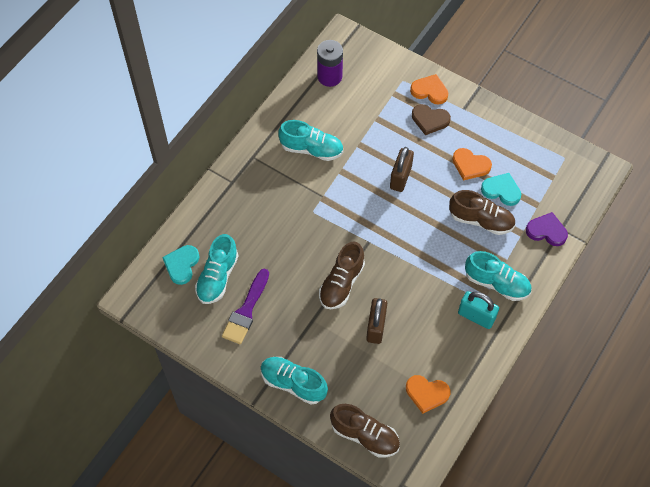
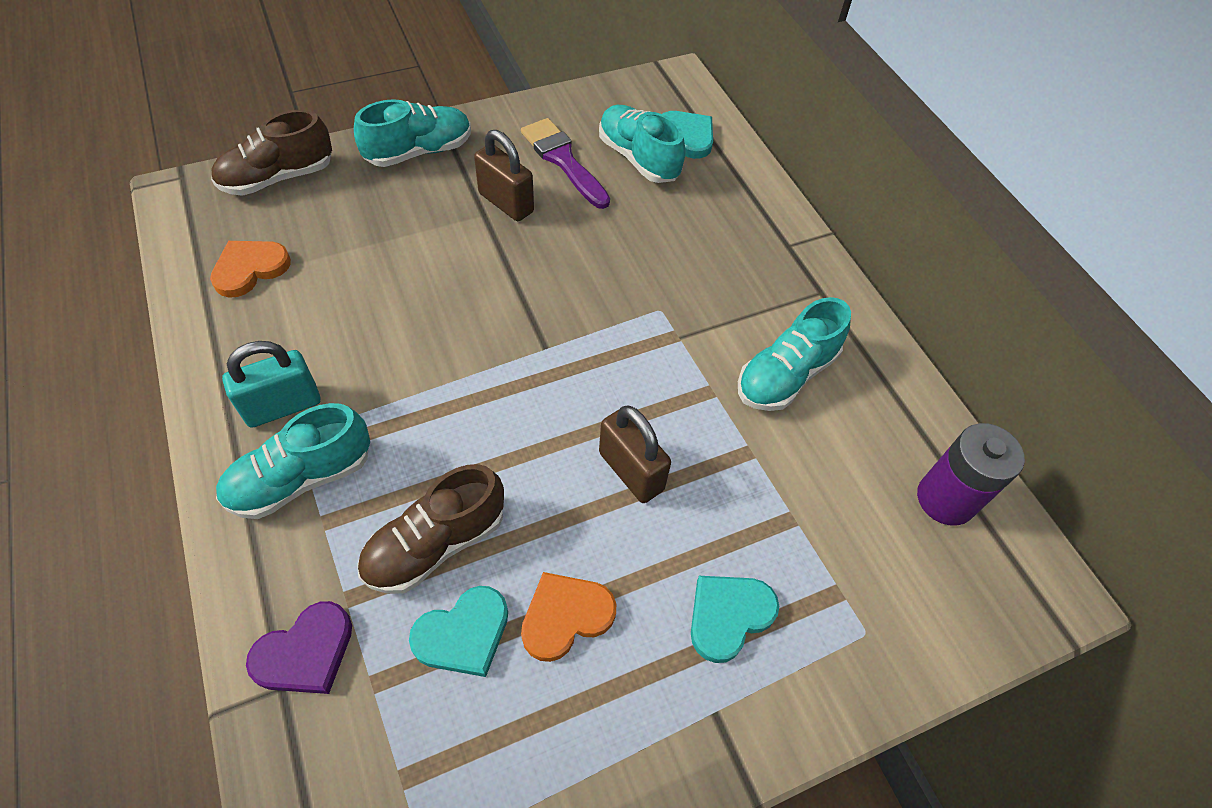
camera: 120 degrees right, 5 degrees down
brown shoe [319,242,365,309] -> none
brown padlock [366,298,387,344] -> brown padlock moved to [474,130,534,221]
orange heart [410,74,448,105] -> none
brown heart [412,104,451,135] -> turquoise heart [691,576,779,663]

